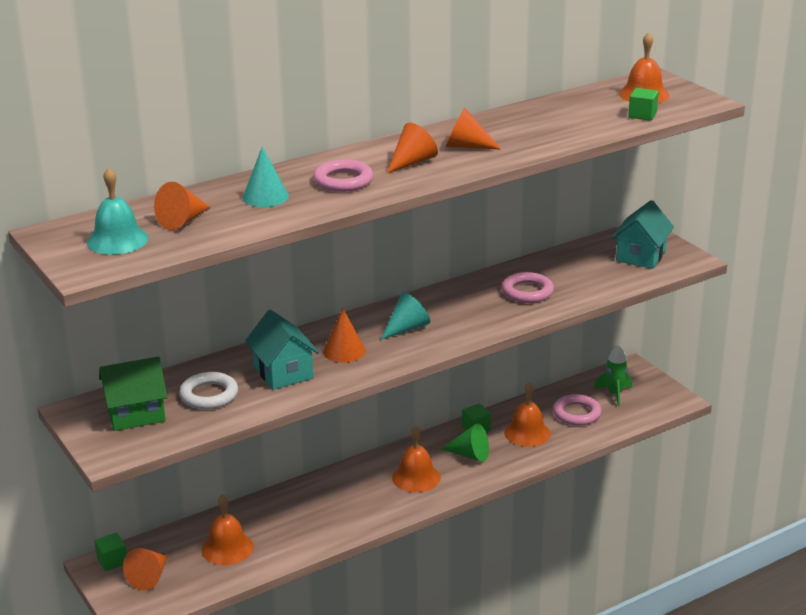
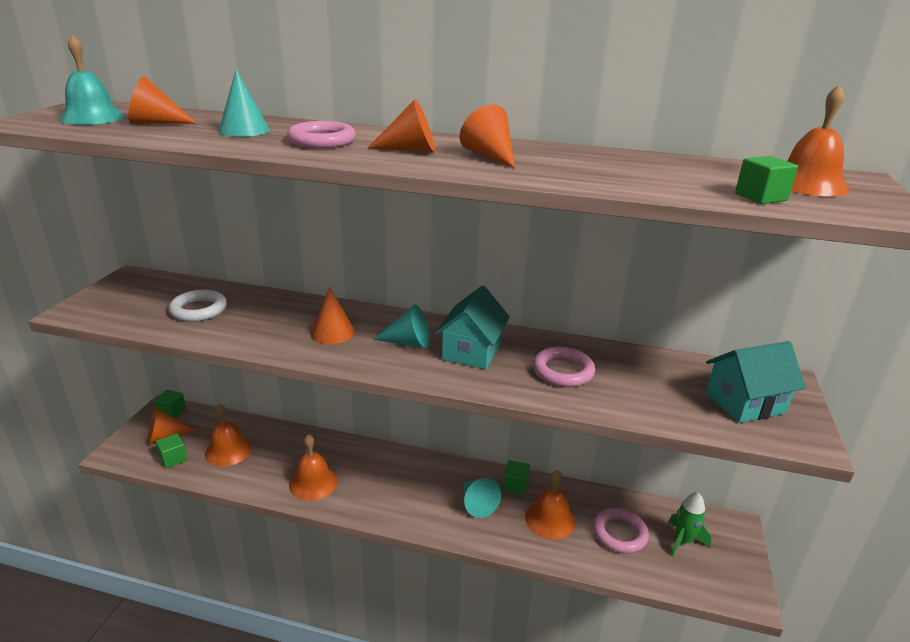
camera: 45 degrees right, 0 degrees up
green house [99,357,168,431] -> none
turquoise house [245,310,319,390] -> turquoise house moved to [435,285,510,369]
orange bell [392,425,441,493] -> orange bell moved to [289,434,338,501]
green cone [441,424,489,462] -> turquoise cone [464,478,501,518]
none -> green cube [156,433,187,468]

